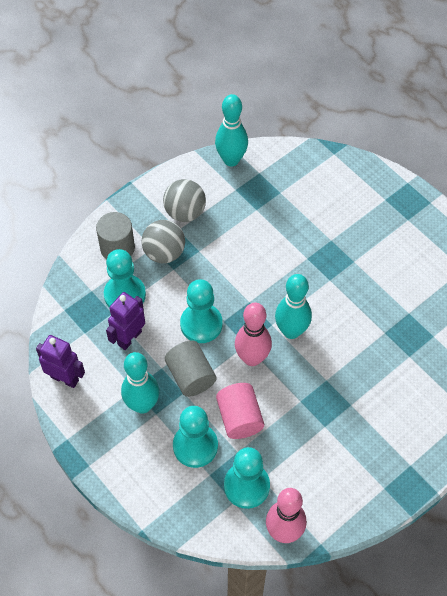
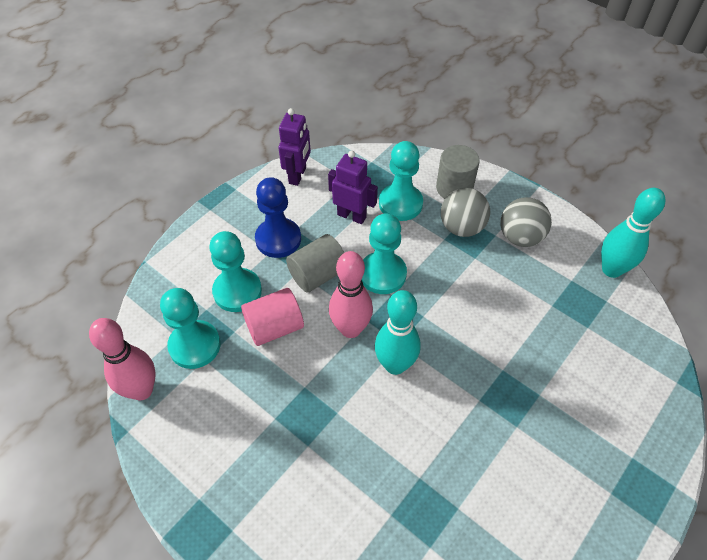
camera: 80 degrees right, 5 degrees down
turquoise bowling pin [121,352,159,414] -> blue pawn [255,177,301,258]

